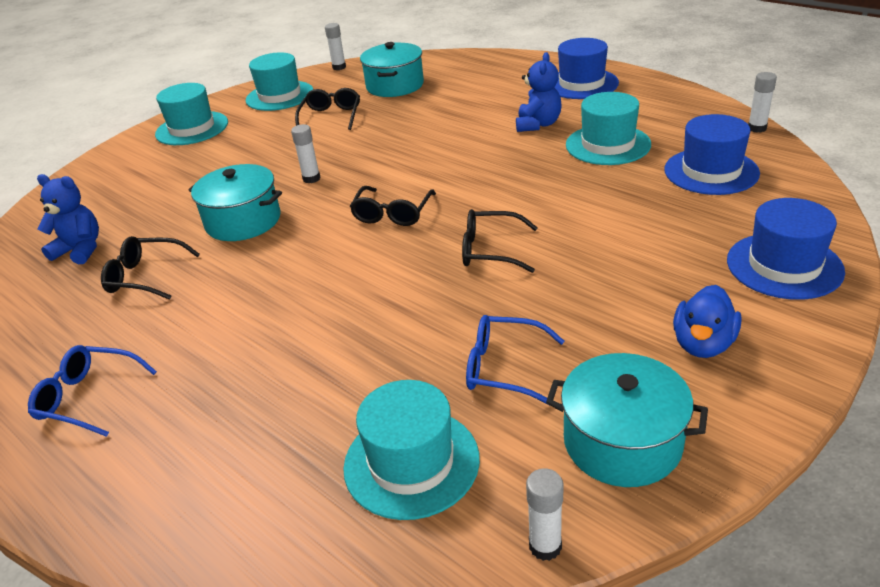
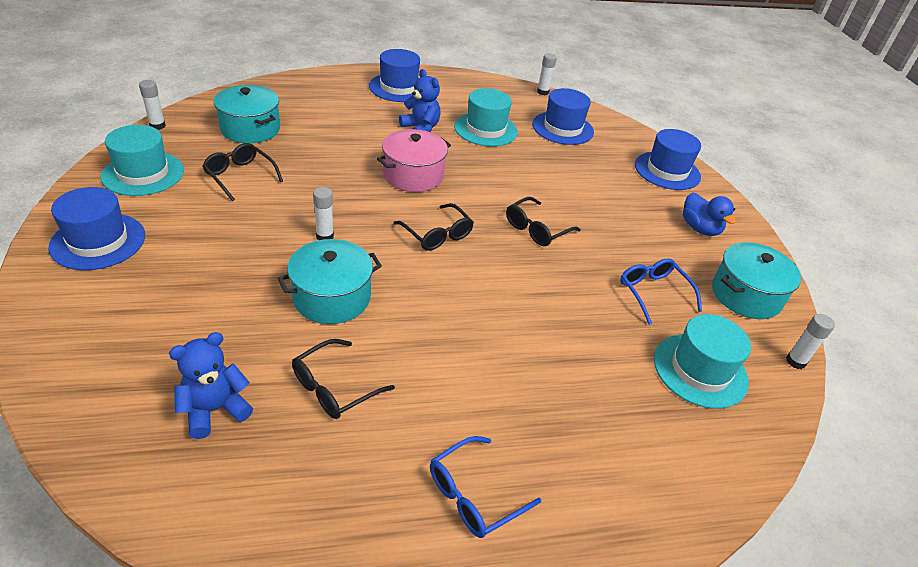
camera: 60 degrees left, 5 degrees up
turquoise hat [155,83,228,145] -> blue hat [48,187,145,270]
blue glasses [466,315,564,405] -> blue glasses turned 105 degrees clockwise [620,258,702,325]
none -> pink pot [377,129,451,192]

